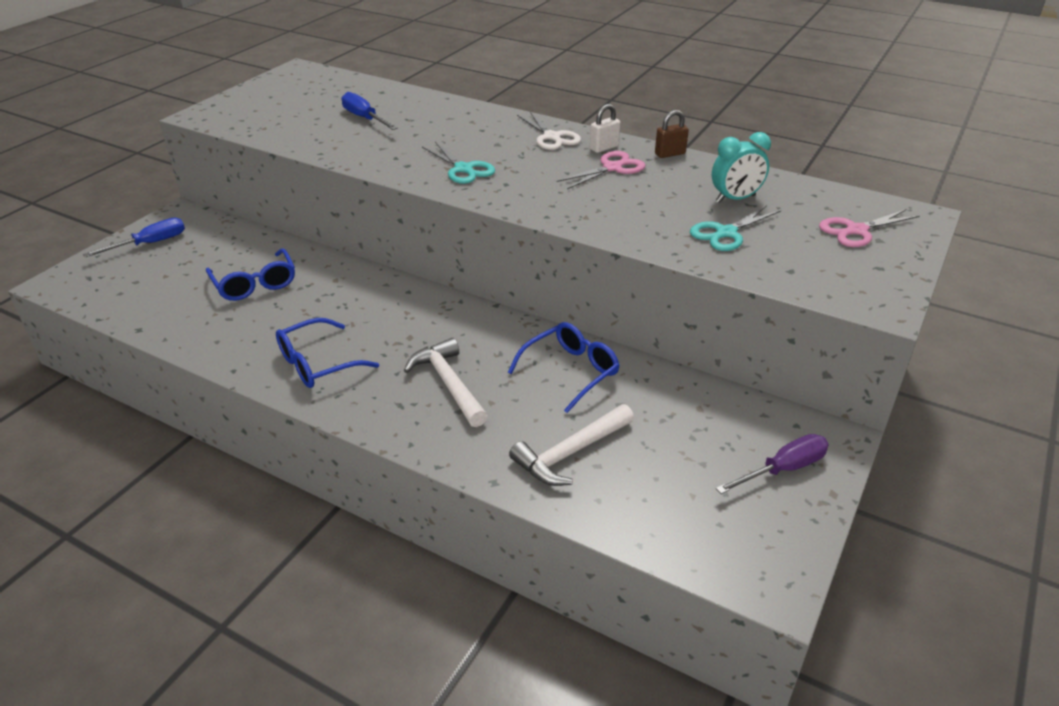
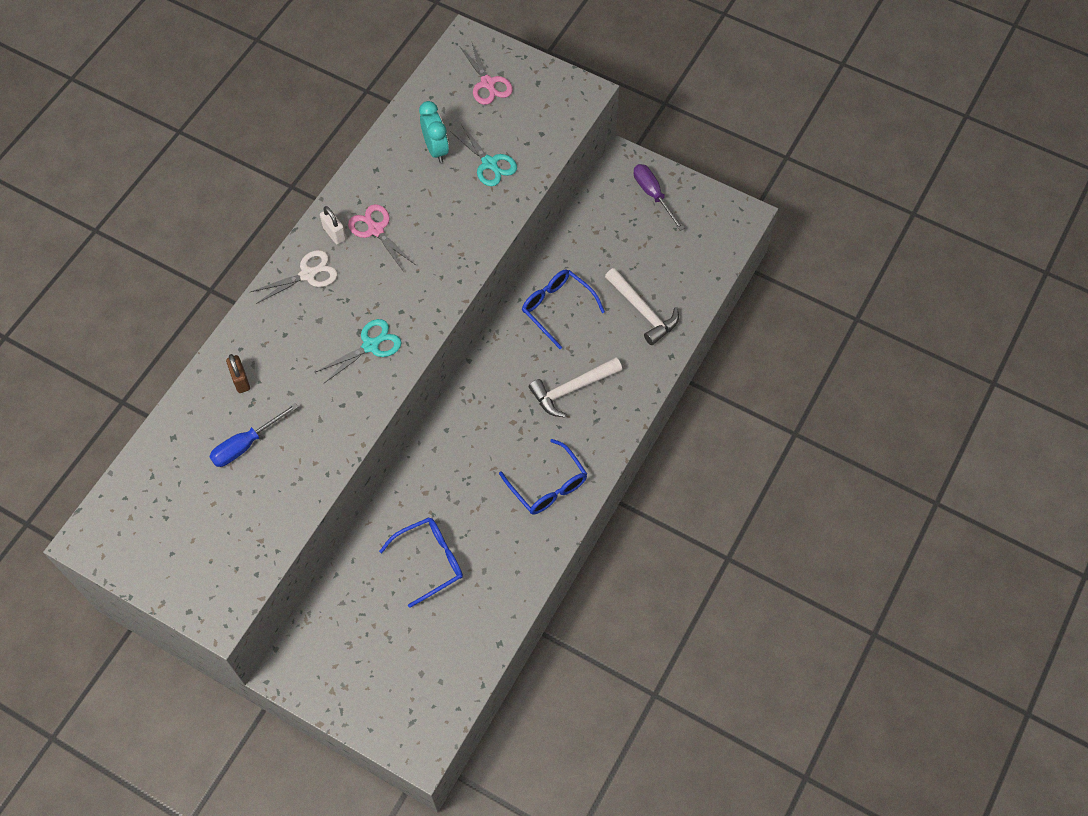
camera: 90 degrees left, 25 degrees up
blue screwdriver [83,218,185,257] -> none
brown padlock [655,110,689,158] -> brown padlock moved to [226,354,250,393]

